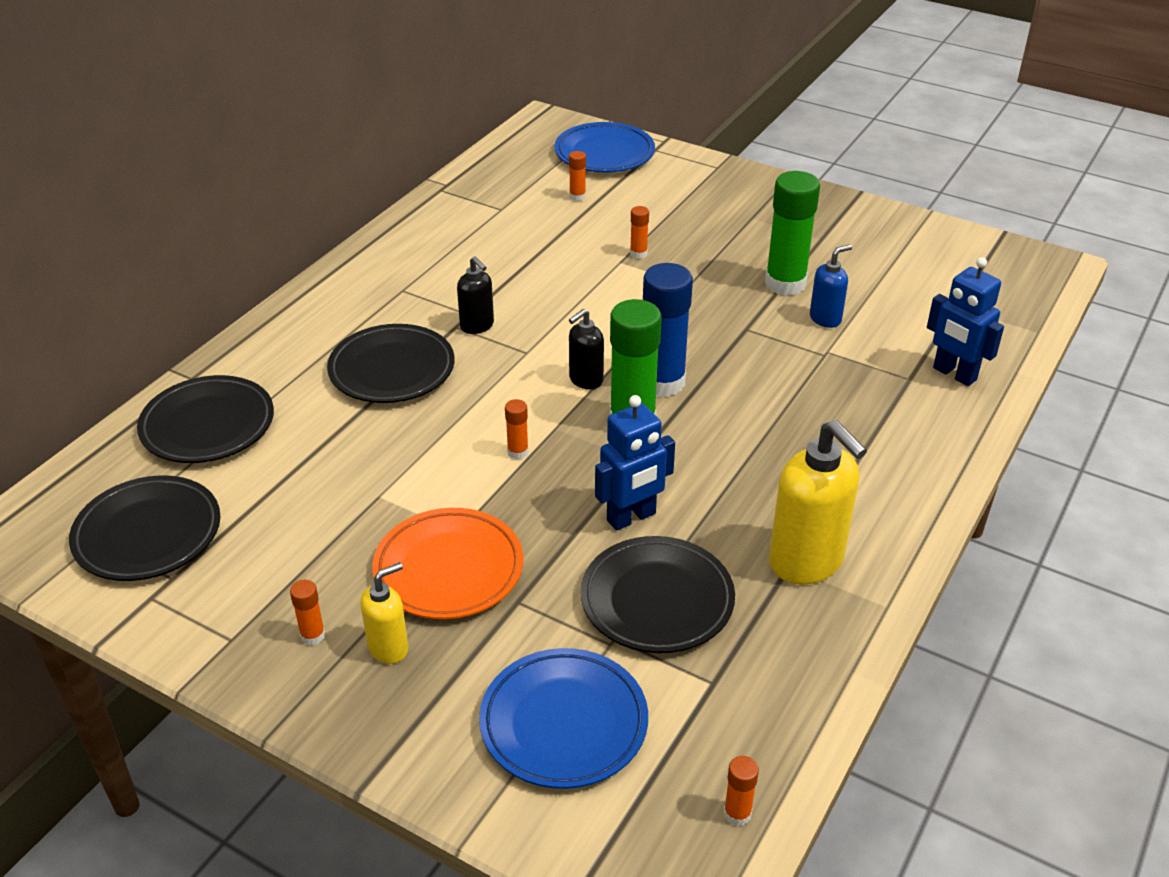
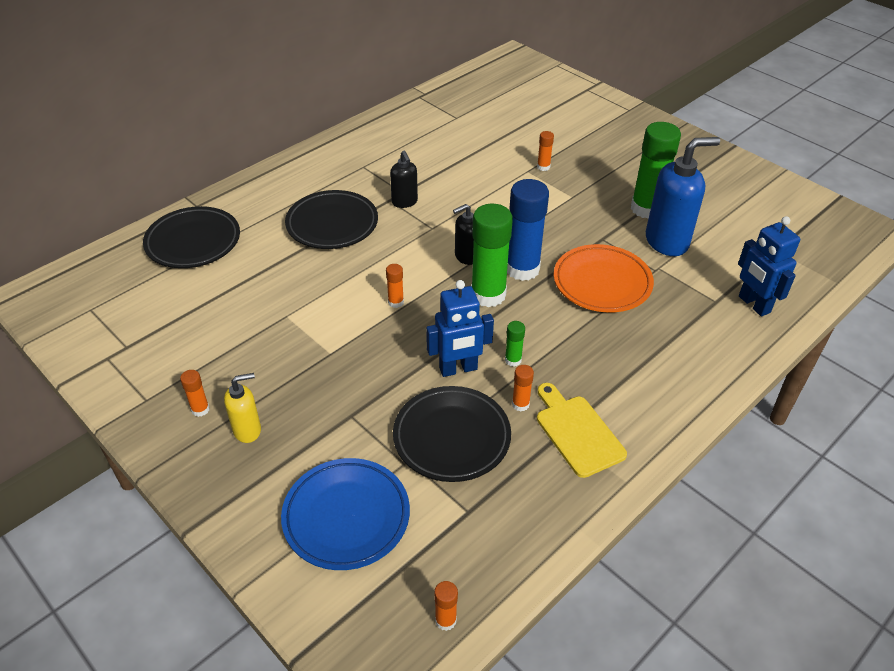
camera: 15 degrees right, 5 degrees up
black plate [69,475,221,581] -> none
orange plate [372,508,524,619] -> orange plate moved to [554,244,654,312]
blue plate [554,122,655,173] -> none
orange glue stick [569,151,586,201] -> orange glue stick moved to [512,365,534,411]
yellow soap dispenser [769,420,867,584] -> yellow cutting board [537,383,627,478]
blue soap dispenser [810,244,852,328] -> blue soap dispenser [646,137,720,256], size x1.84
none -> green glue stick [505,321,525,367]

